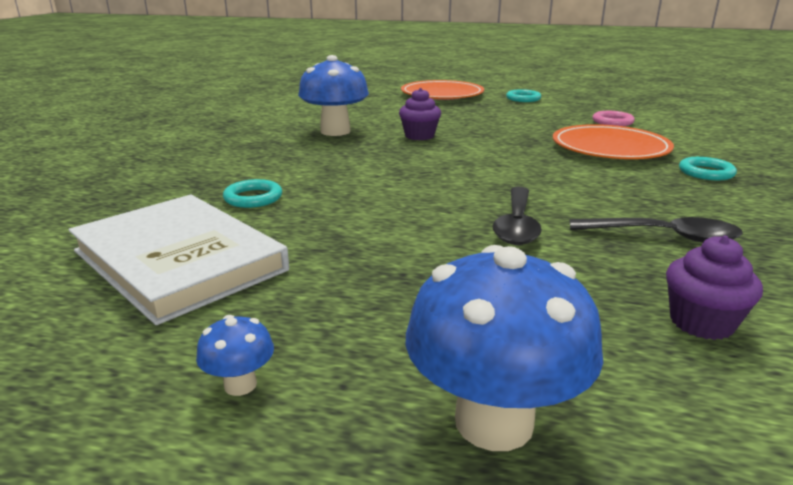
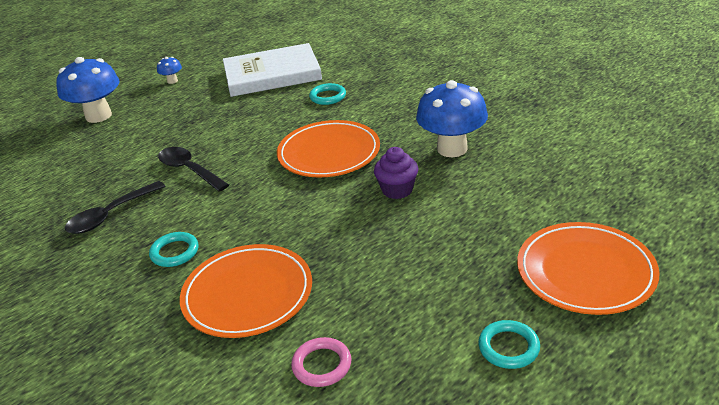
camera: 125 degrees right, 10 degrees up
purple cupcake [666,235,763,340] -> none
turquoise ring [679,157,737,180] -> turquoise ring moved to [149,232,198,267]
none -> orange plate [277,120,380,178]

